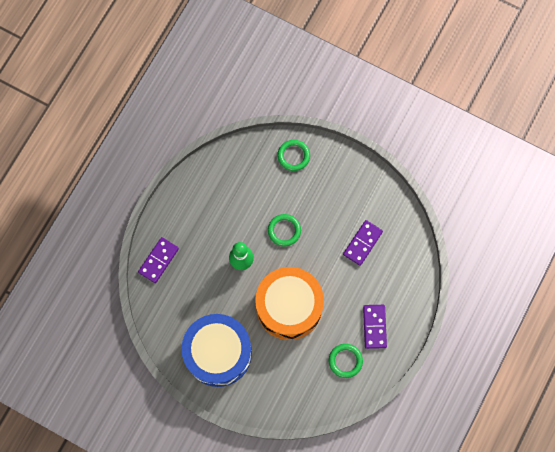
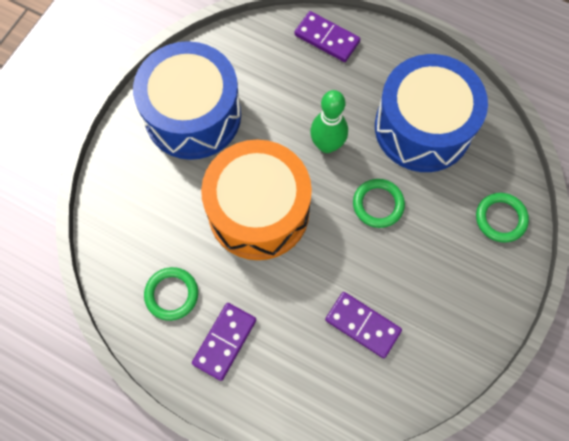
camera: 90 degrees right, 5 degrees down
purple domino [363,305,387,349] -> purple domino turned 60 degrees counterclockwise [192,303,256,381]
none -> blue drum [375,54,488,172]

